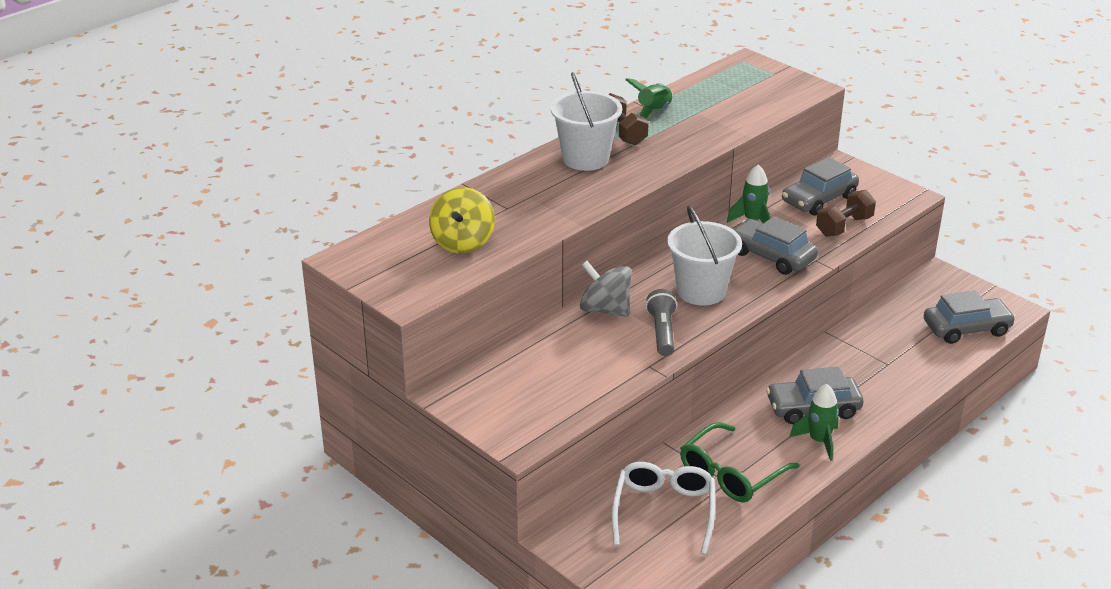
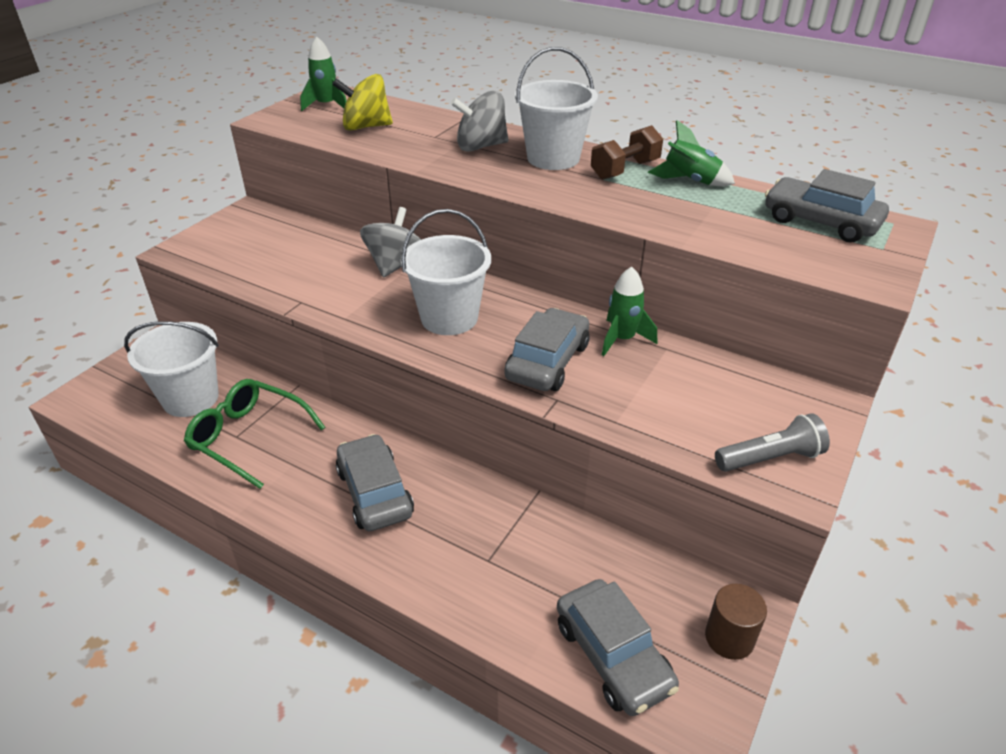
camera: 75 degrees right, 5 degrees up
white glasses [612,462,715,554] -> white bucket [124,321,219,417]
grey flashlight [646,289,677,356] -> grey flashlight moved to [715,413,830,472]
grey car [782,157,859,216] -> grey car moved to [765,169,889,243]
green rocket [789,384,839,461] -> green rocket moved to [300,37,347,111]
brown dumbbell [816,190,876,237] -> none
none -> grey spinning top [451,91,508,152]
none -> brown cylinder [705,584,767,660]

